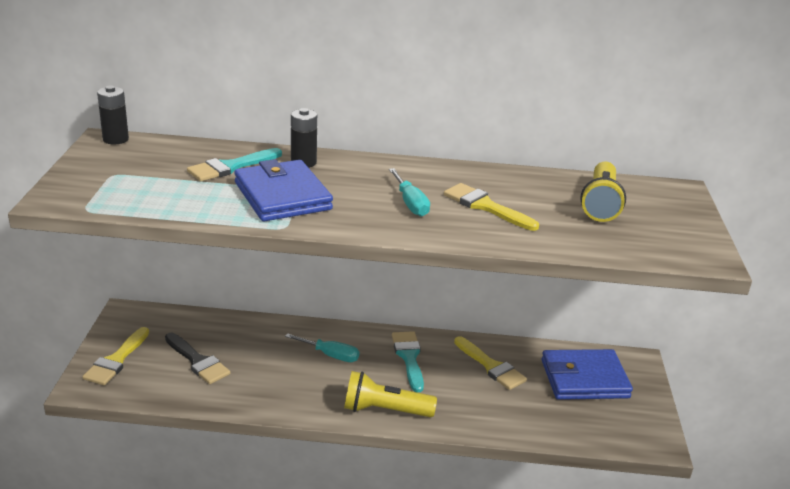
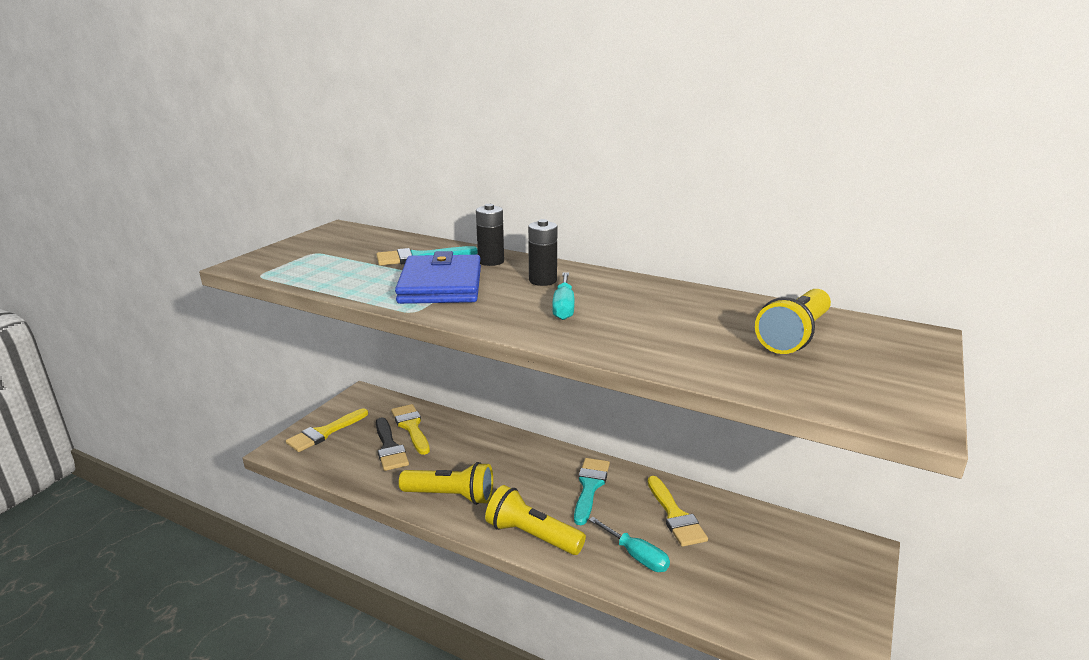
camera: 25 degrees right, 5 degrees down
black battery [97,85,129,144] -> black battery moved to [528,219,557,286]
turquoise screwdriver [285,333,359,362] -> turquoise screwdriver moved to [589,517,670,572]
yellow brush [444,183,539,231] -> yellow brush moved to [391,404,430,455]
blue wallet [541,349,633,400] -> none
none -> yellow flashlight [399,462,493,505]

